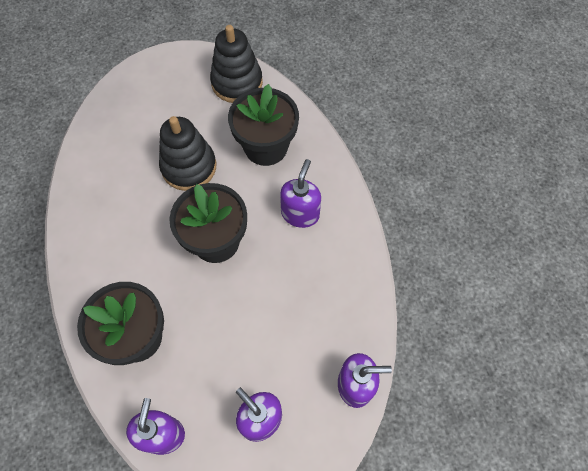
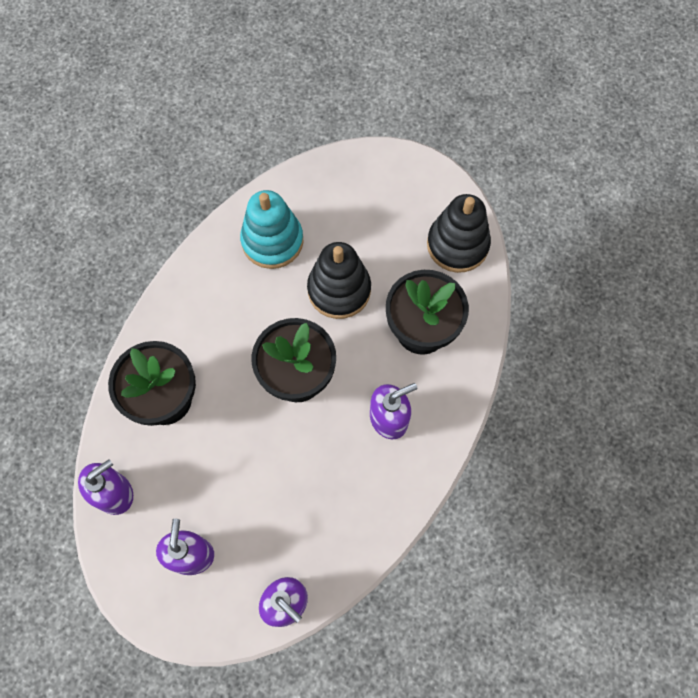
camera: 45 degrees right, 5 degrees up
none -> turquoise stacking toy [240,190,303,269]

